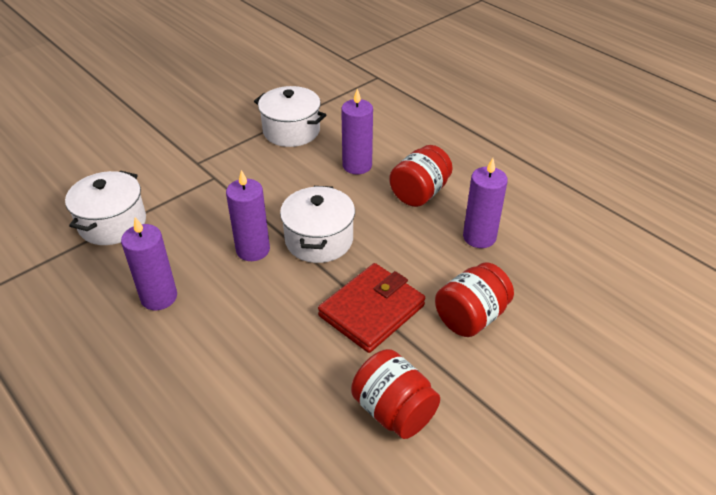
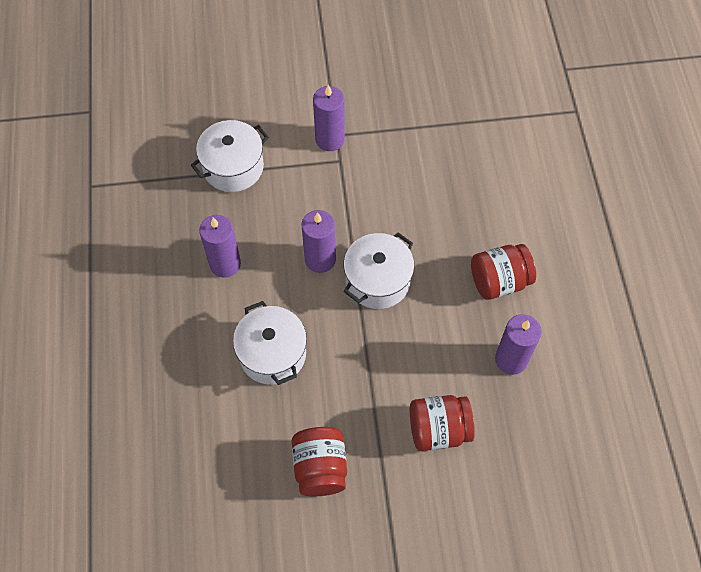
camera: 35 degrees right, 20 degrees up
white pot [254,86,326,147] -> white pot moved to [233,301,307,385]
red wallet [318,263,425,353] -> none
purple candle [341,89,373,174] -> purple candle moved to [313,85,345,151]

